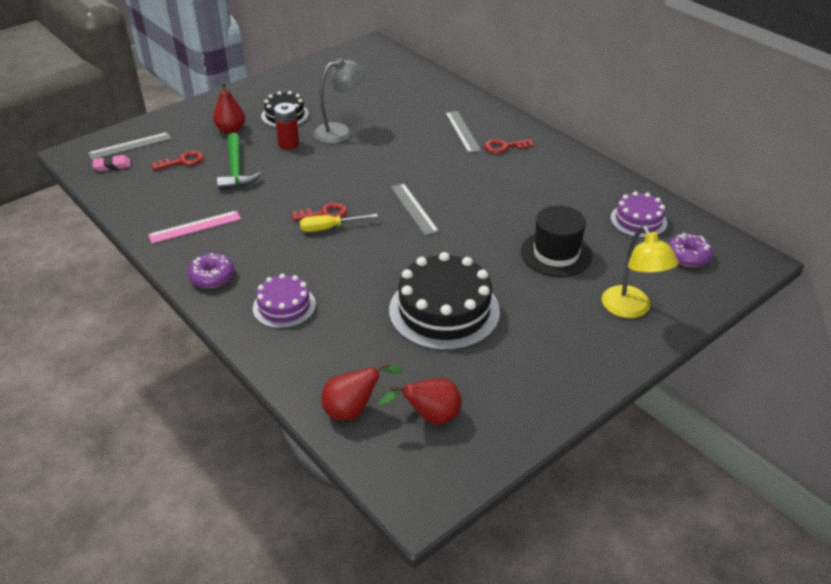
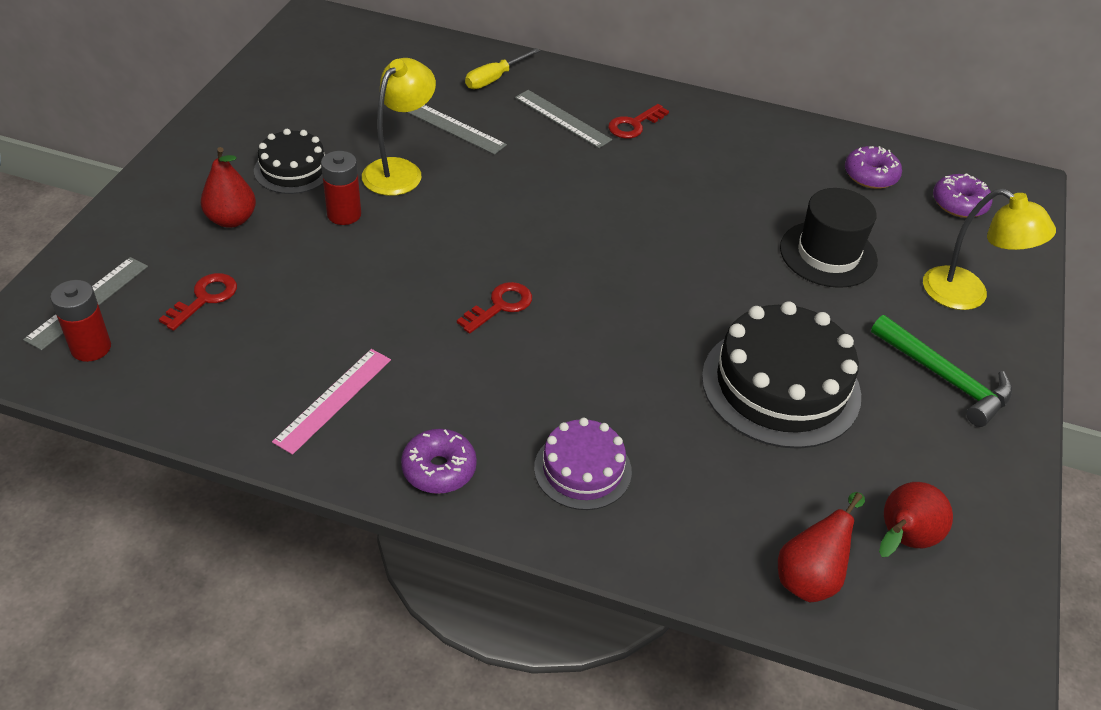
camera: 35 degrees left, 5 degrees up
pink eraser [93,155,131,171] -> red battery [50,280,111,362]
green hammer [217,133,261,190] -> green hammer moved to [871,315,1013,427]
yellow screwdriver [300,214,378,232] -> yellow screwdriver moved to [465,48,540,89]
grey lamp [313,58,365,144] -> yellow lamp [362,58,436,196]
grey ruler [391,183,439,236] -> grey ruler moved to [407,105,507,155]
purple cake [610,191,667,238] -> purple donut [845,146,902,189]

